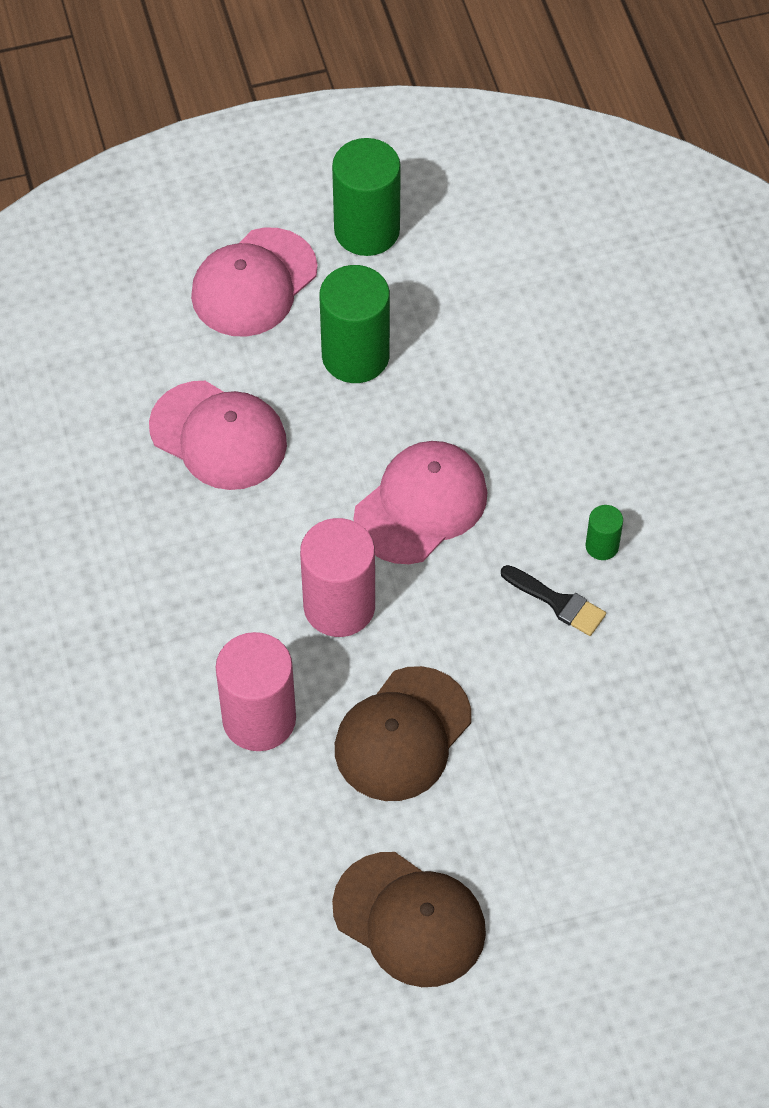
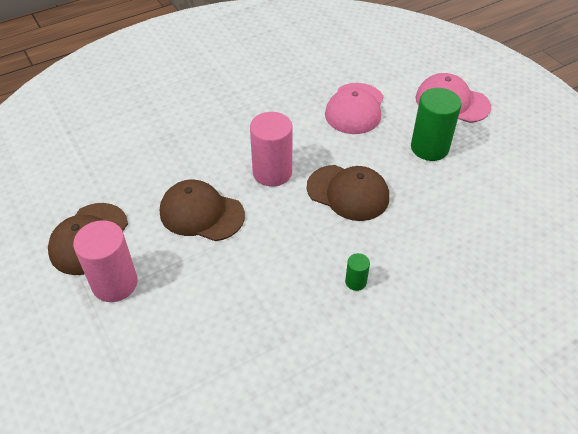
camera: 75 degrees right, 10 degrees down
pink cylinder [216,632,296,751] -> pink cylinder moved to [73,220,138,302]
green cylinder [332,138,401,256] -> none
pink cap [354,441,488,564] -> brown cap [307,165,389,221]
black brush [501,565,606,636] -> none

